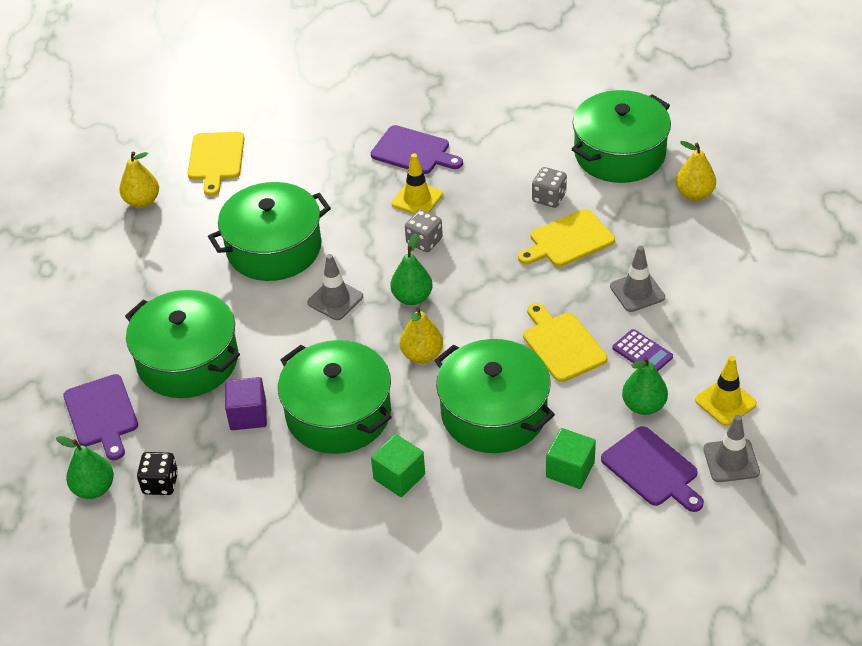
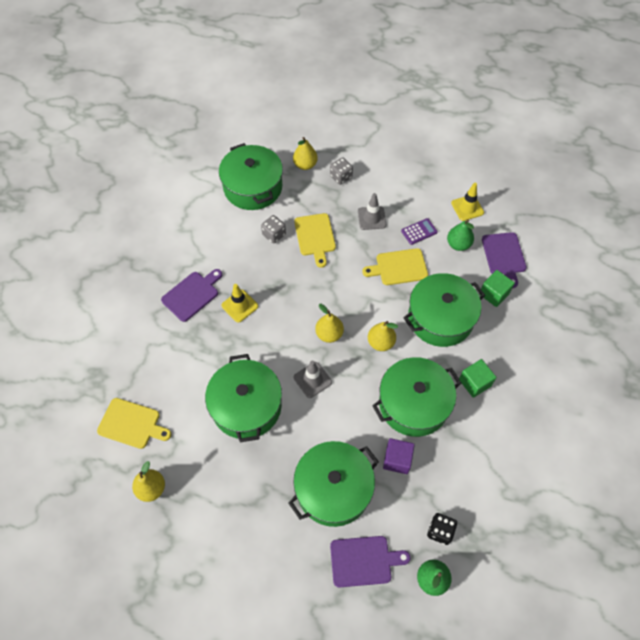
camera: 75 degrees left, 15 degrees up
green pear [391,234,433,305] -> yellow pear [315,304,344,343]
grey dice [405,210,443,252] -> grey dice moved to [330,157,353,185]
purple cutting board [601,426,704,512] -> purple cutting board turned 105 degrees clockwise [482,232,527,288]
grey traffic cone [703,415,760,482] -> none

